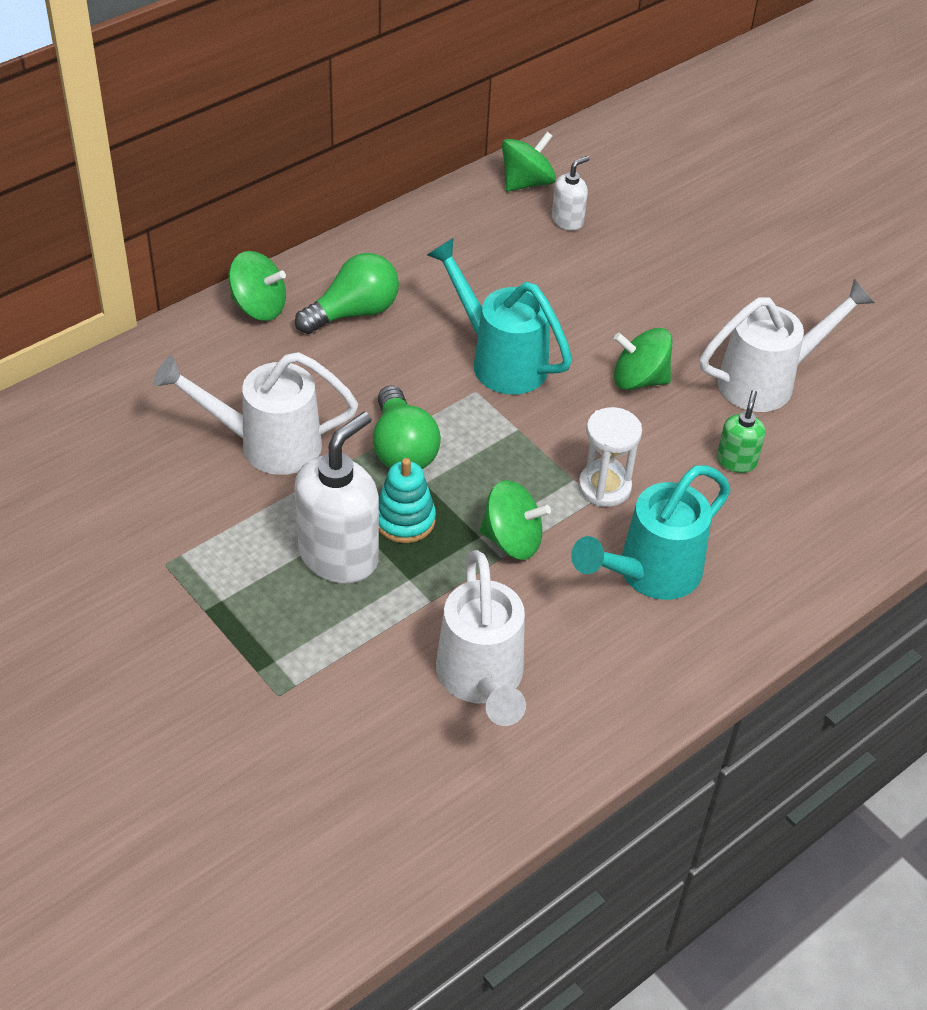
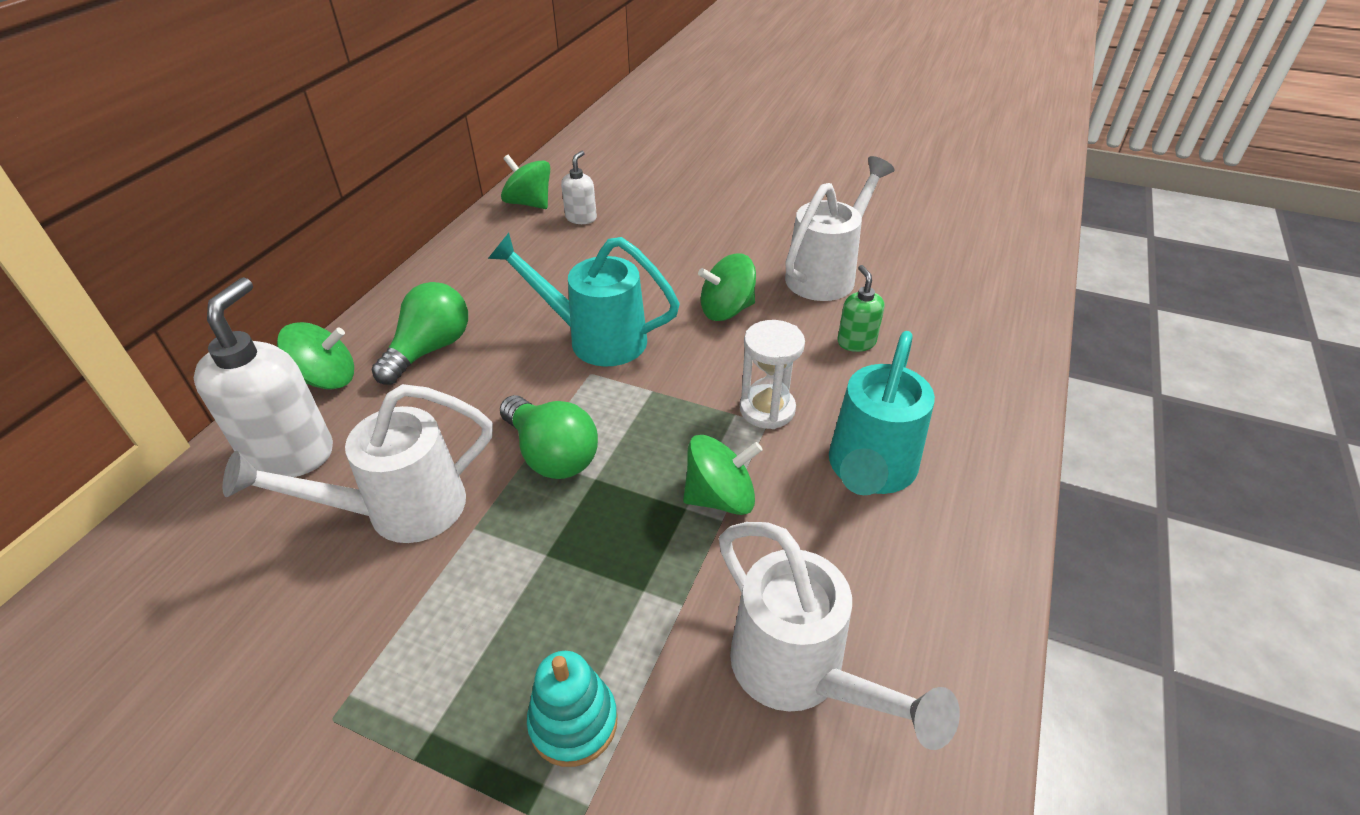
camera: 25 degrees left, 5 degrees down
white soap dispenser [294,412,379,584] -> white soap dispenser moved to [194,277,333,477]
turquoise stacking toy [379,458,436,543] -> turquoise stacking toy moved to [527,651,618,767]
green spinning top [502,132,556,192] -> green spinning top turned 75 degrees counterclockwise [501,155,550,209]

